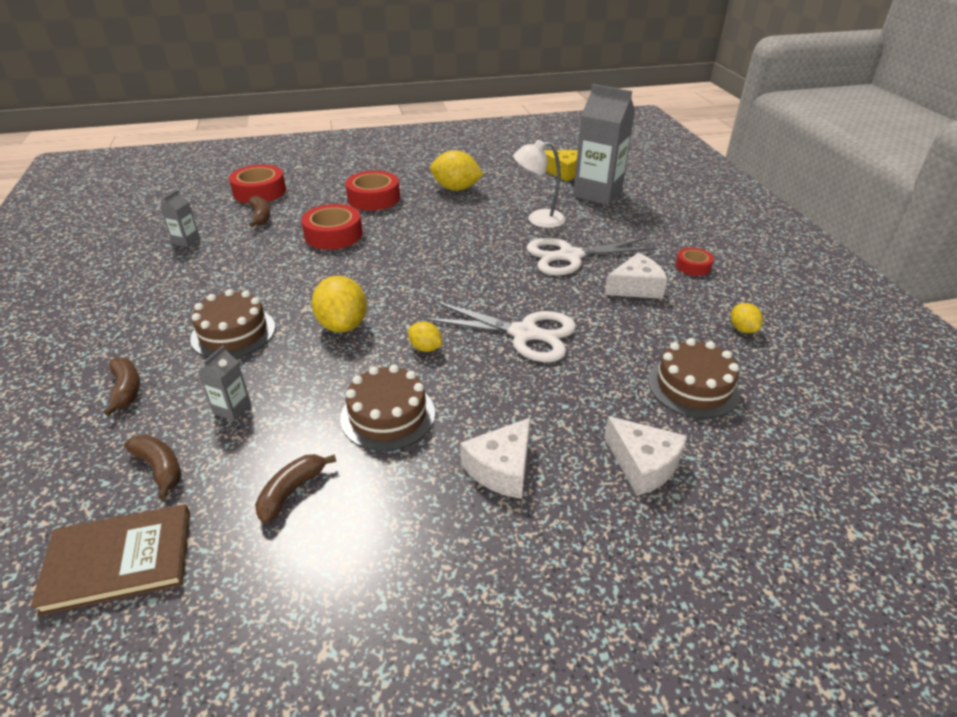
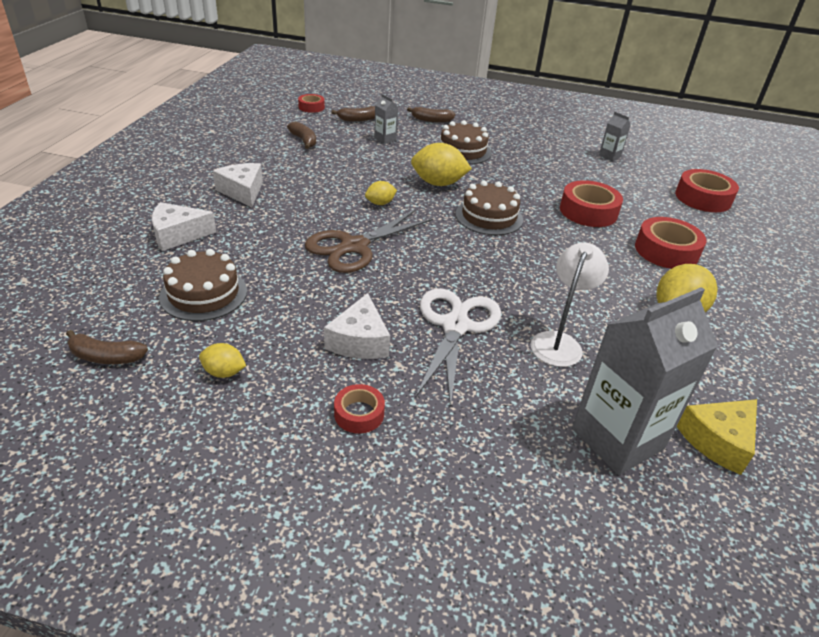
camera: 115 degrees right, 0 degrees up
brown book [30,504,190,616] -> red tape [298,94,325,113]
brown banana [249,195,270,227] -> brown banana moved to [66,330,148,364]
brown cake [340,365,435,451] -> brown cake moved to [455,181,523,235]
white scissors [423,301,576,362] -> brown scissors [305,210,433,273]

